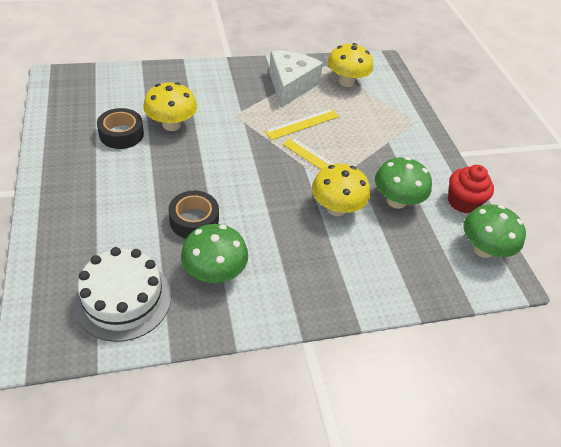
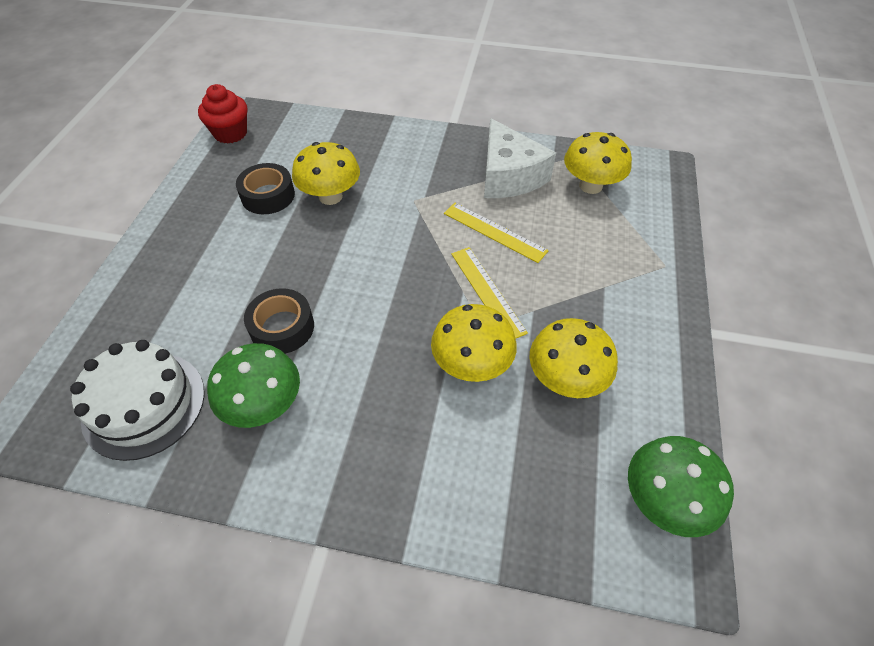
camera: 30 degrees right, 5 degrees up
yellow ruler [264,108,339,140] -> yellow ruler turned 45 degrees clockwise [444,203,549,263]
white cheese [269,50,323,108] -> white cheese turned 120 degrees clockwise [484,118,556,198]
green mushroom [375,157,432,209] -> yellow mushroom [529,318,618,398]
red cupcake [448,165,494,213] -> red cupcake moved to [198,84,248,144]

